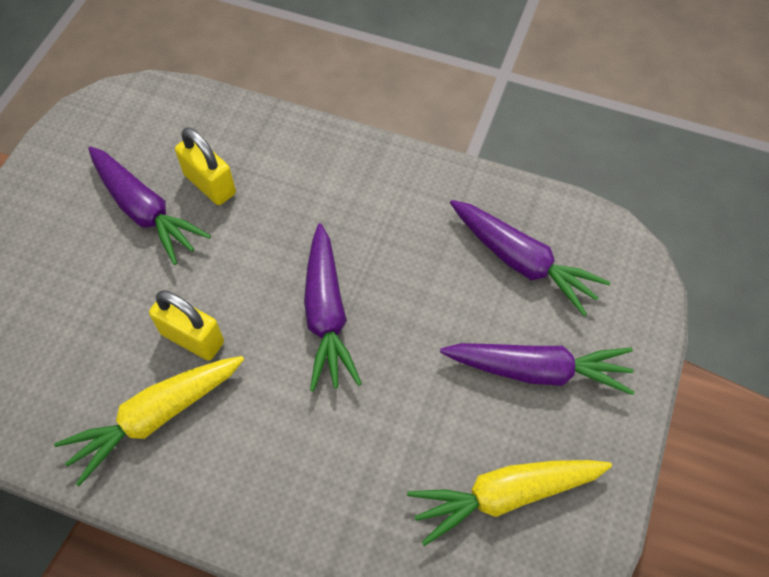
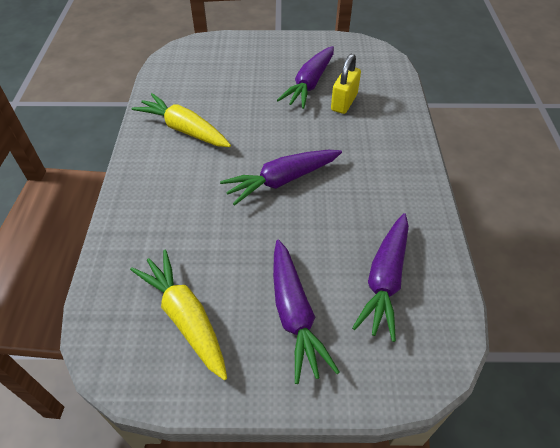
camera: 70 degrees right, 10 degrees down
yellow padlock [149,290,224,361] -> none

